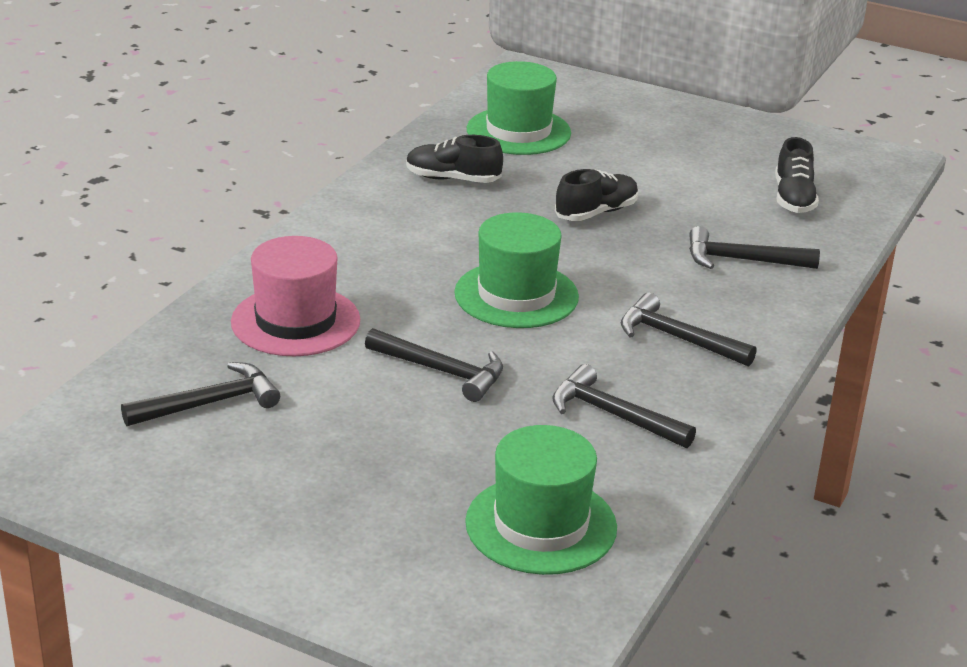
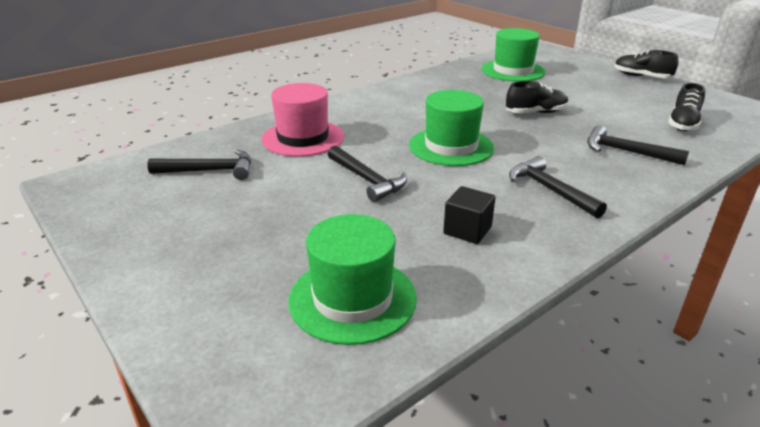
camera: 25 degrees right, 0 degrees up
black shoe [406,135,503,183] -> black shoe moved to [615,50,678,78]
black hammer [552,364,696,448] -> black cube [443,186,496,244]

